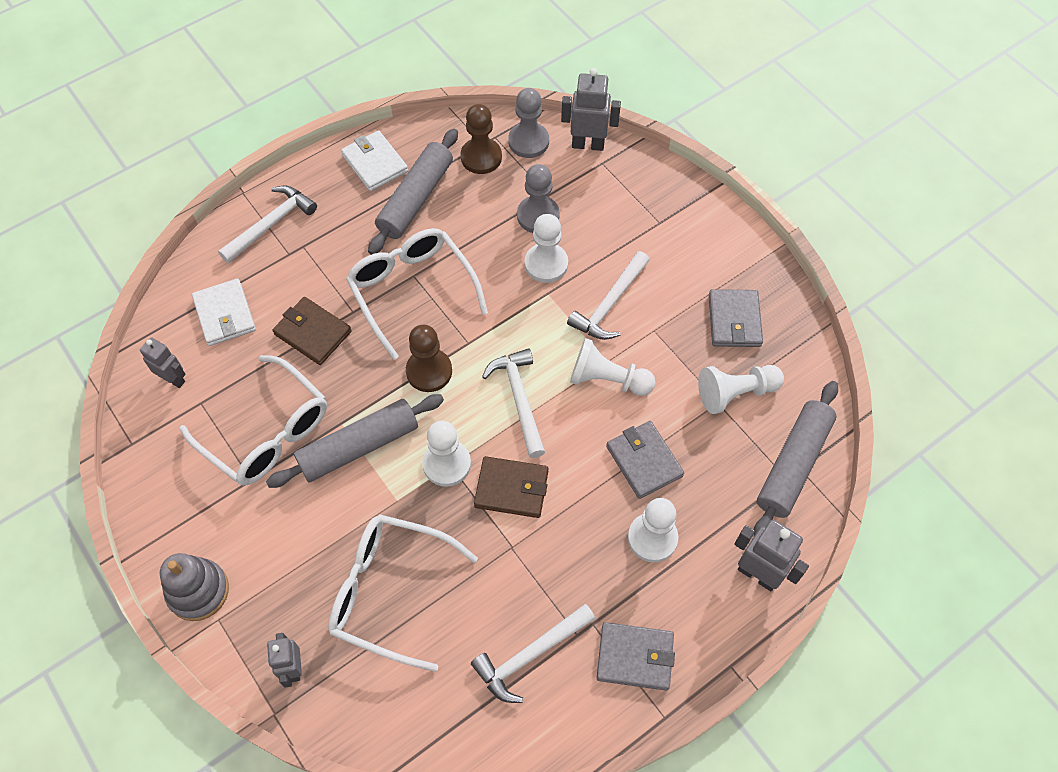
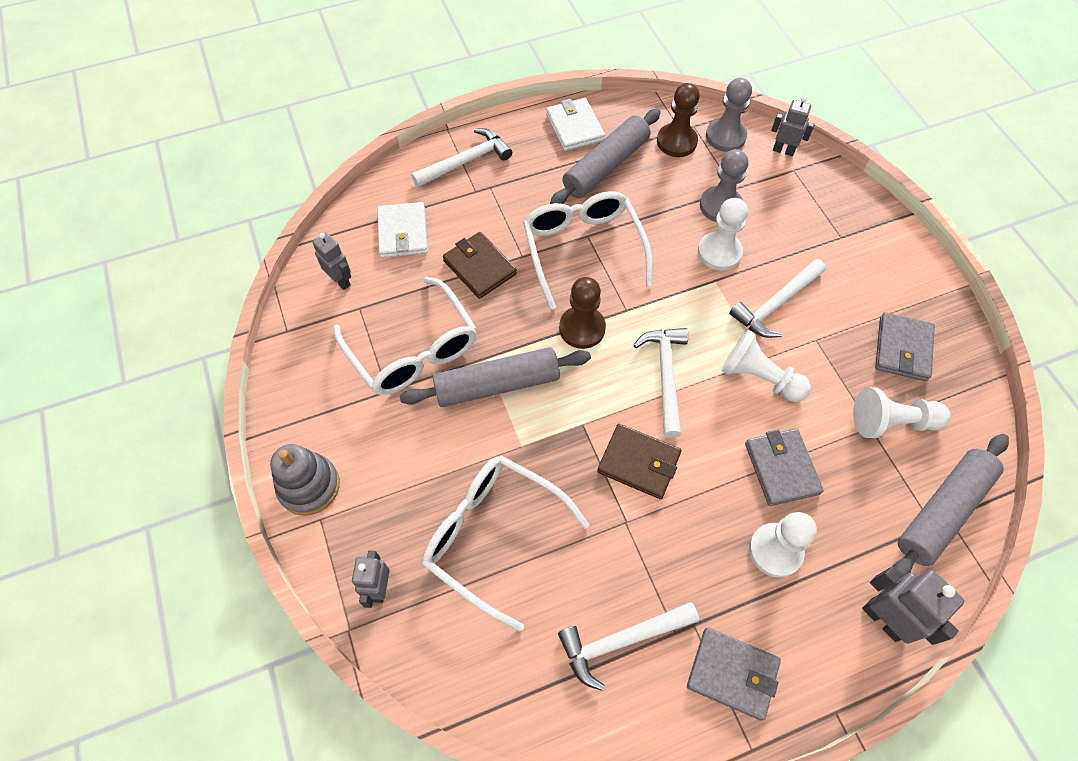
camera: 15 degrees right, 0 degrees up
white pawn [422,421,471,487] -> none
grey robot [561,68,621,151] -> grey robot [771,96,815,156], size x0.66

